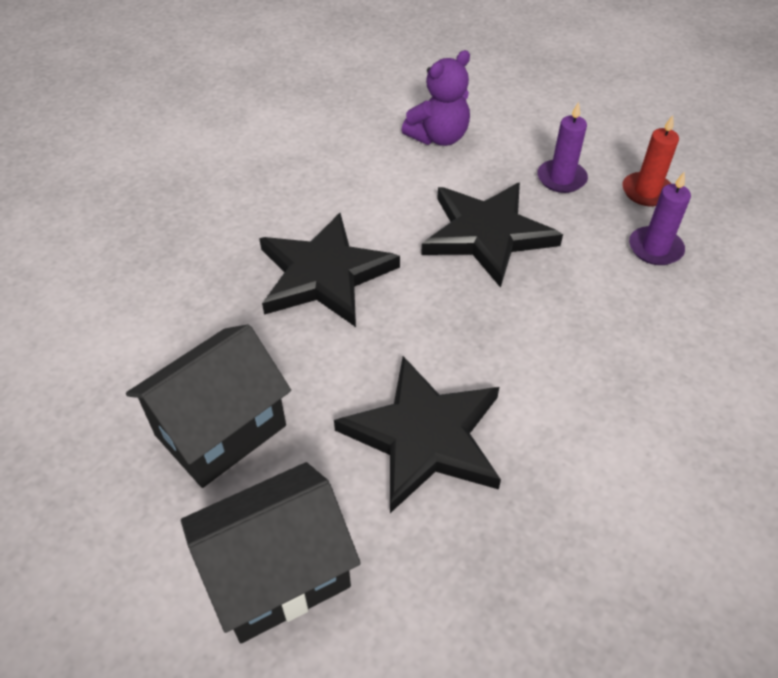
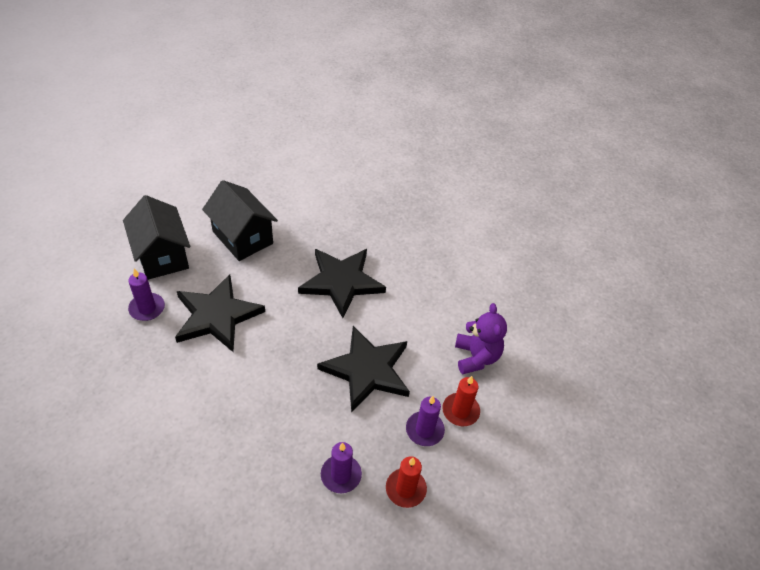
camera: 90 degrees right, 0 degrees up
purple teddy bear [402,50,470,146] -> purple teddy bear turned 150 degrees counterclockwise [455,303,507,374]
none -> purple candle [128,269,165,321]
none -> red candle [442,376,480,426]

